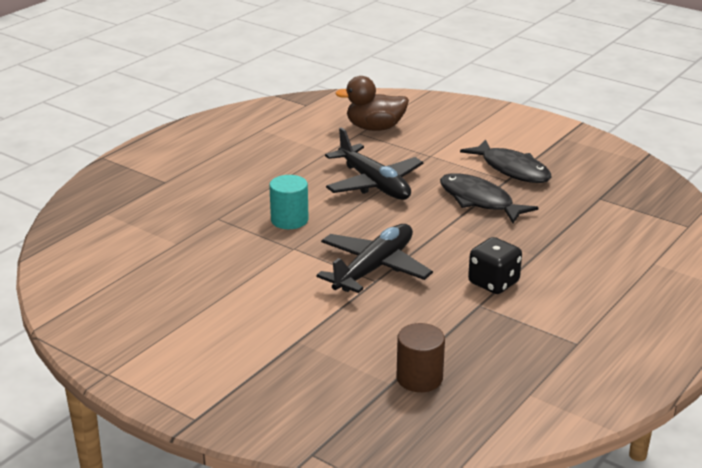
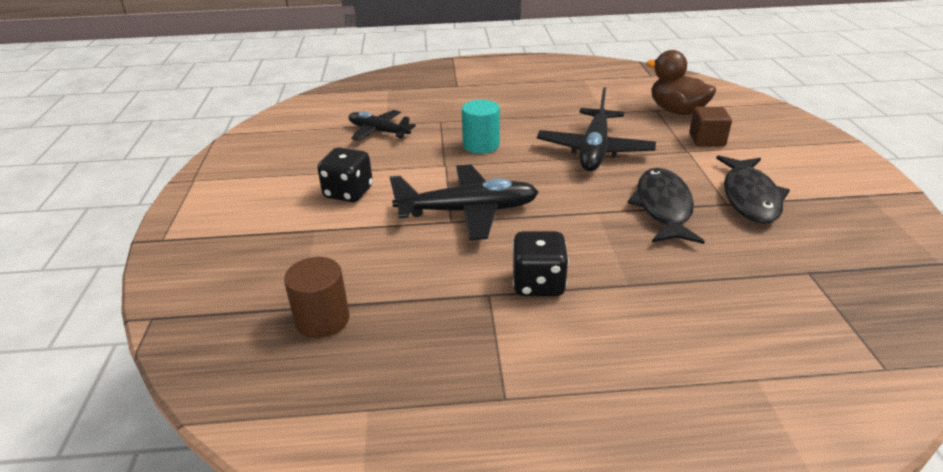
camera: 50 degrees right, 5 degrees up
none -> black dice [317,147,373,202]
none -> black plane [348,110,416,141]
none -> brown cube [689,107,732,146]

